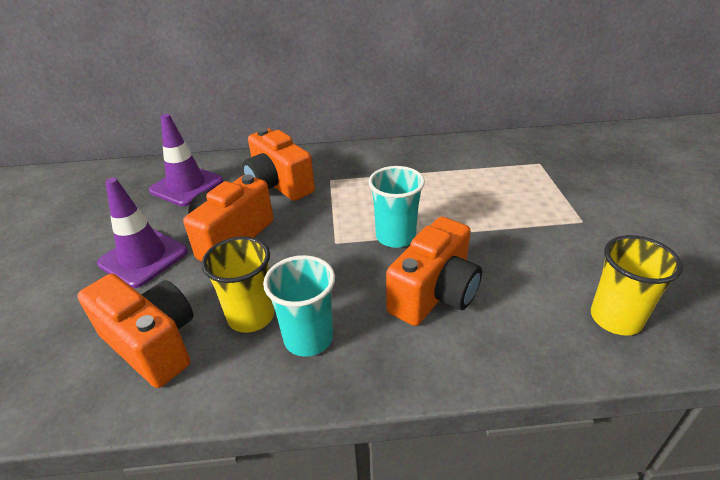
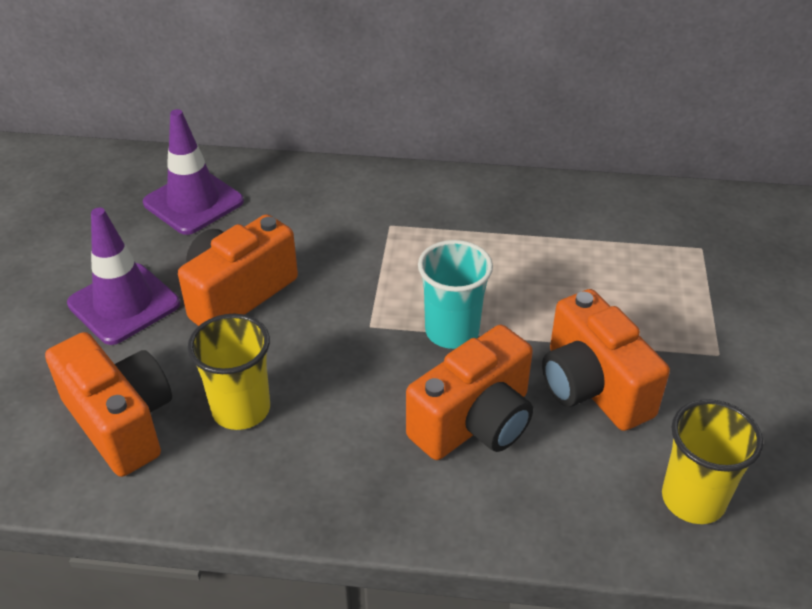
camera: 10 degrees right, 5 degrees up
orange camera [242,128,315,201] -> orange camera moved to [542,289,670,431]
turquoise cup [263,255,335,357] -> none

